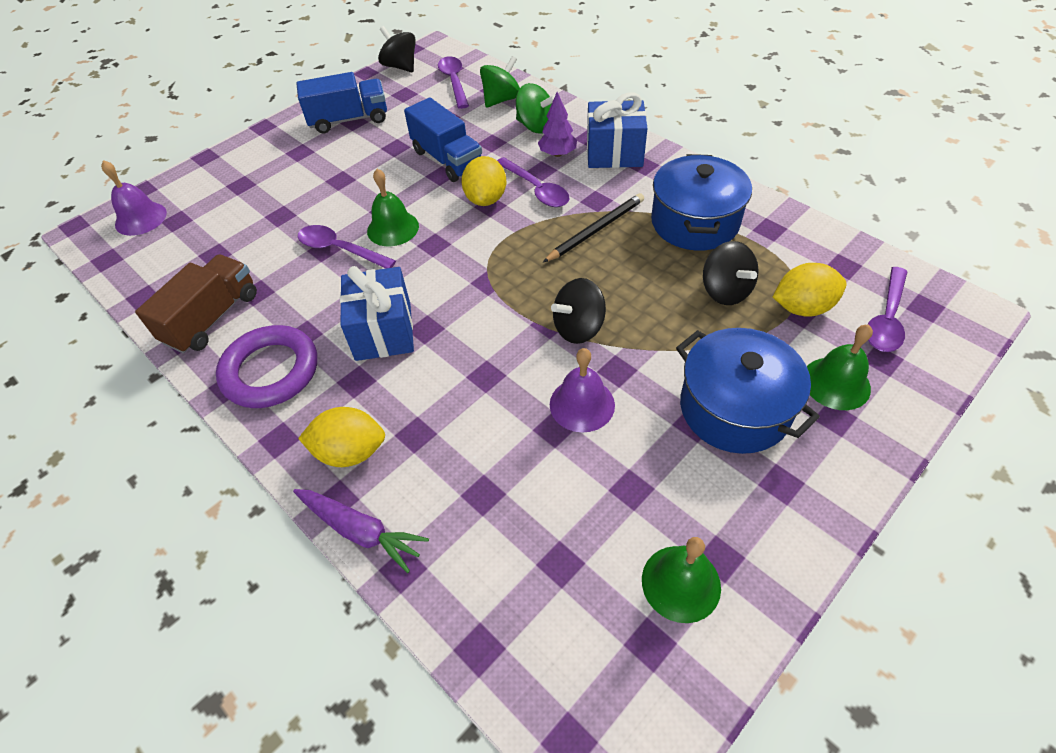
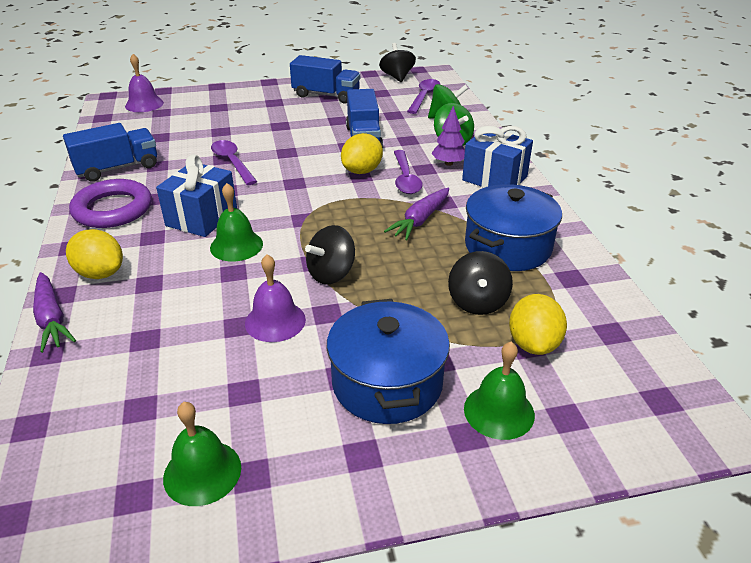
camera: 30 degrees right, 15 degrees down
brown truck [135,254,257,353] -> blue truck [63,123,157,182]
green bell [367,169,419,246] -> green bell moved to [210,183,263,262]
black pencil [543,193,644,262] -> purple carrot [384,188,449,240]
black spinning top [551,278,606,344] -> black spinning top turned 45 degrees counterclockwise [305,225,355,285]
yellow lemon [773,263,847,317] -> yellow lemon turned 75 degrees clockwise [509,294,567,355]
purple spoon [867,267,907,352] -> none

